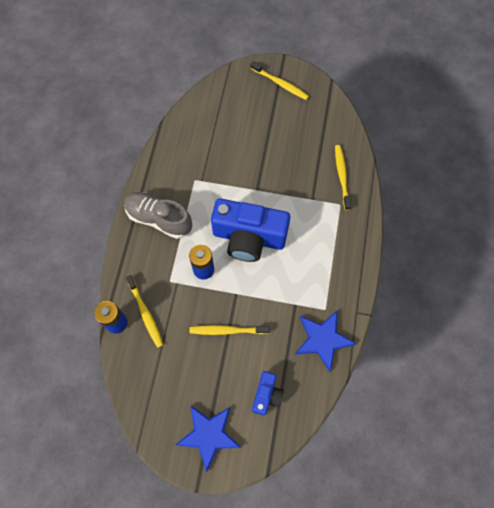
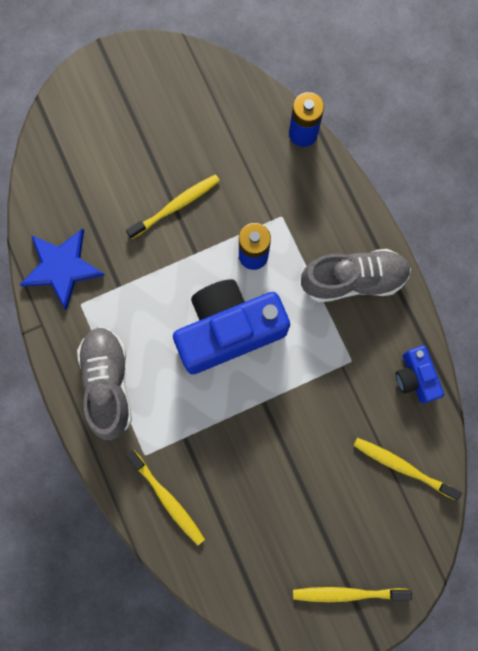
camera: 145 degrees right, 10 degrees up
yellow toothbrush [126,275,163,348] -> yellow toothbrush moved to [353,438,462,500]
blue star [176,405,241,472] -> none
blue camera [252,371,284,416] -> blue camera moved to [396,345,444,403]
none -> grey shoe [77,327,132,440]

